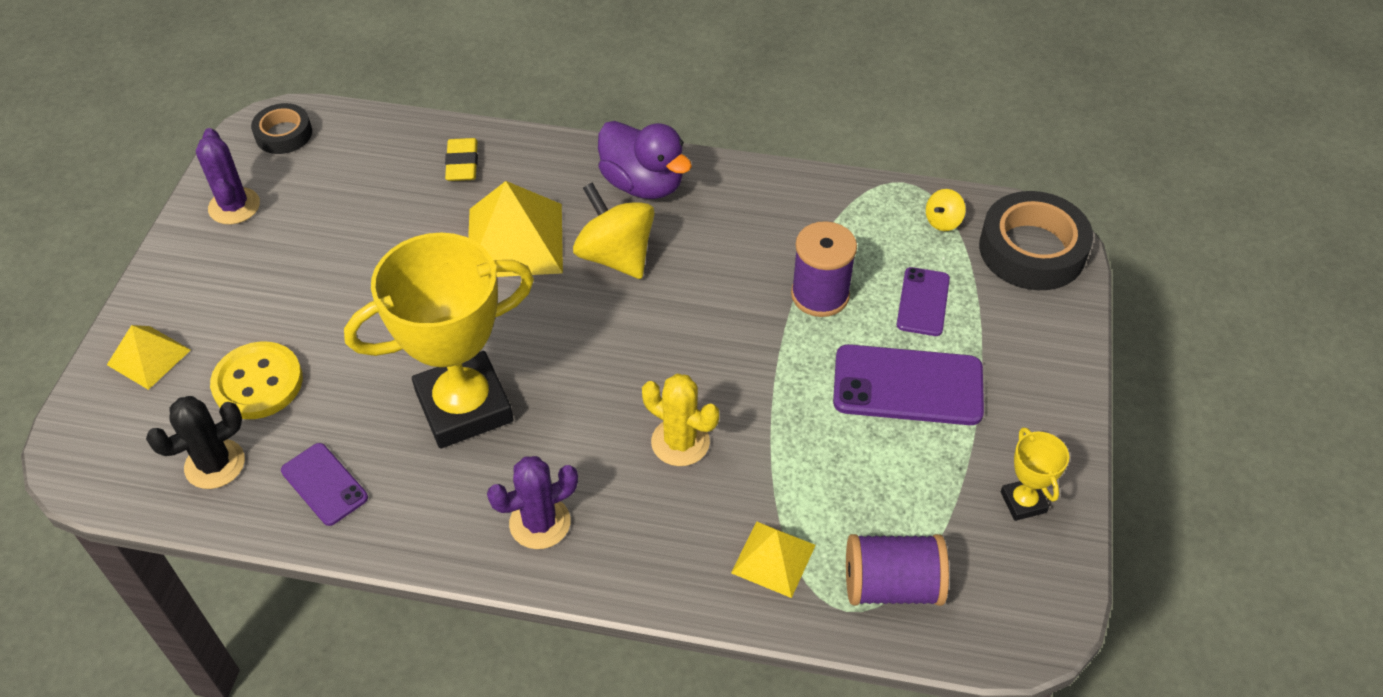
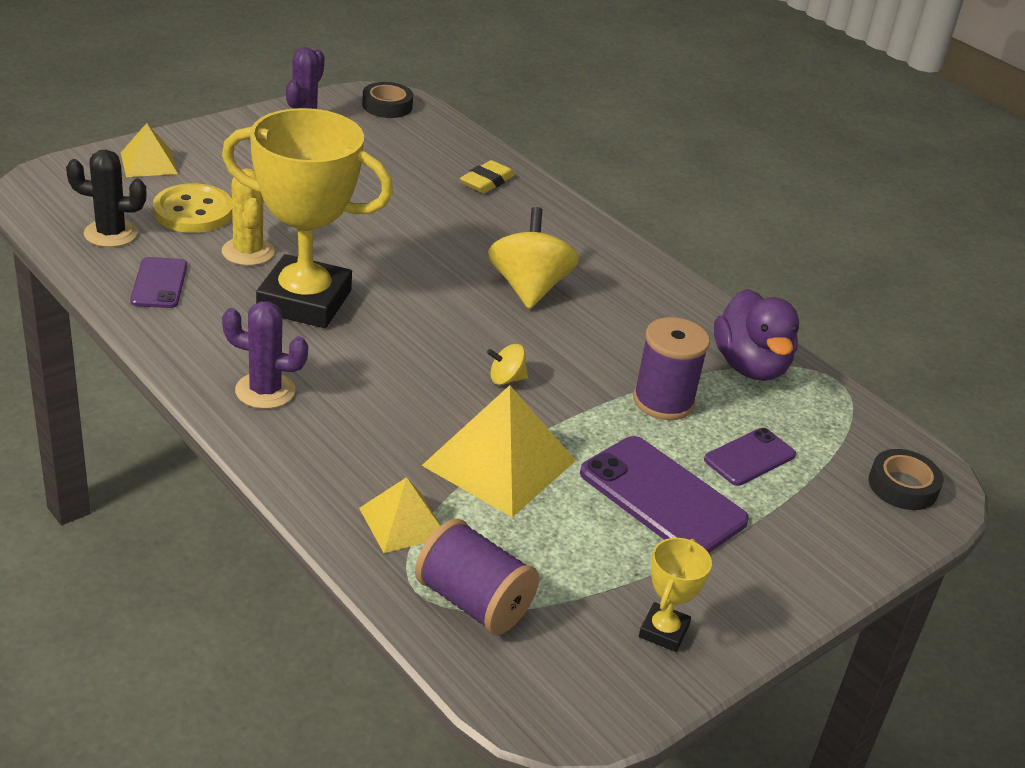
camera: 35 degrees right, 15 degrees down
yellow pyramid [468,181,563,277] -> yellow pyramid moved to [421,385,576,517]
purple duck [598,121,692,199] -> purple duck moved to [714,289,799,381]
yellow cactus [642,374,719,466] -> yellow cactus moved to [222,168,275,266]
yellow spinning top [926,189,966,231] -> yellow spinning top moved to [487,344,528,385]
black tape [979,191,1093,290] -> black tape [869,449,943,510], size x0.57

